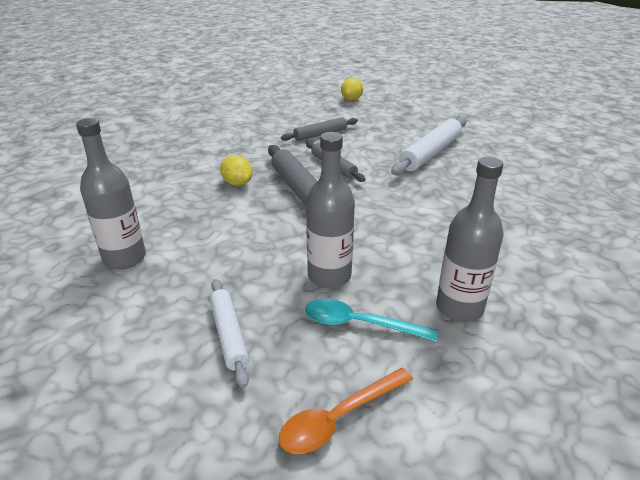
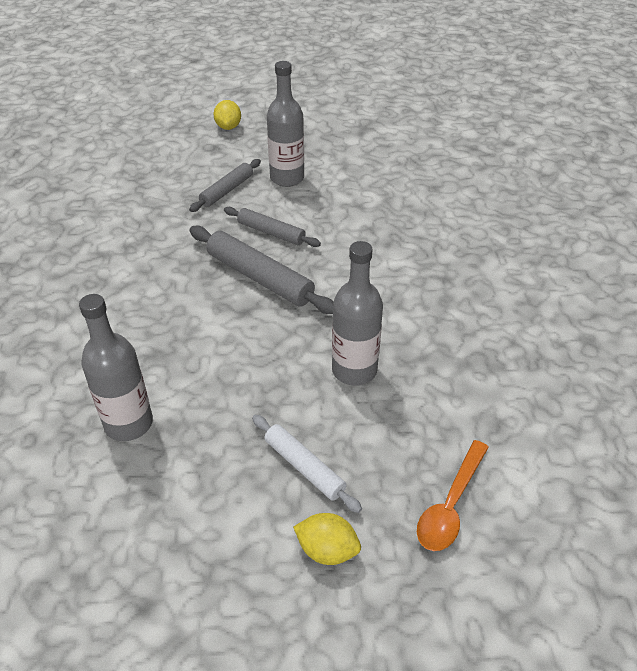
camera: 25 degrees left, 10 degrees up
yellow lemon [220,155,252,186] -> yellow lemon moved to [293,513,361,565]
turquoise spoon [305,299,438,342] -> none
white rolling pin [391,117,466,175] -> none
grey bottle [436,157,504,322] -> grey bottle moved to [267,61,304,187]

